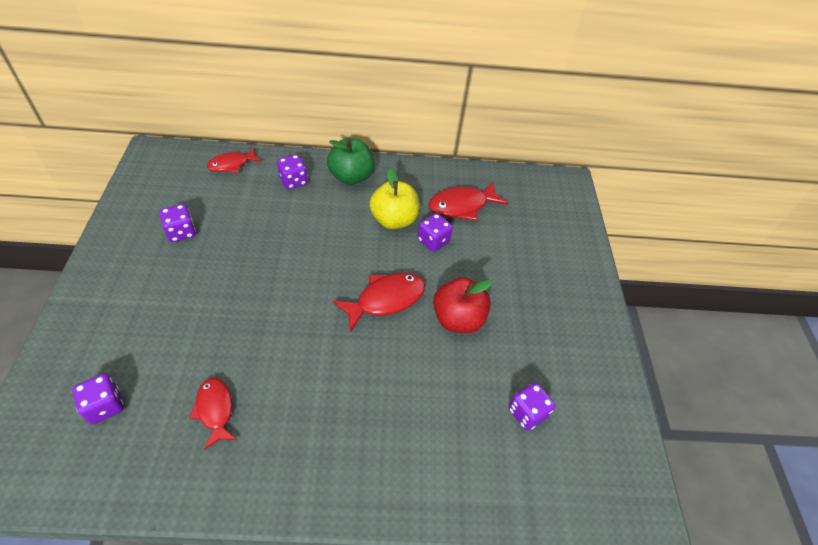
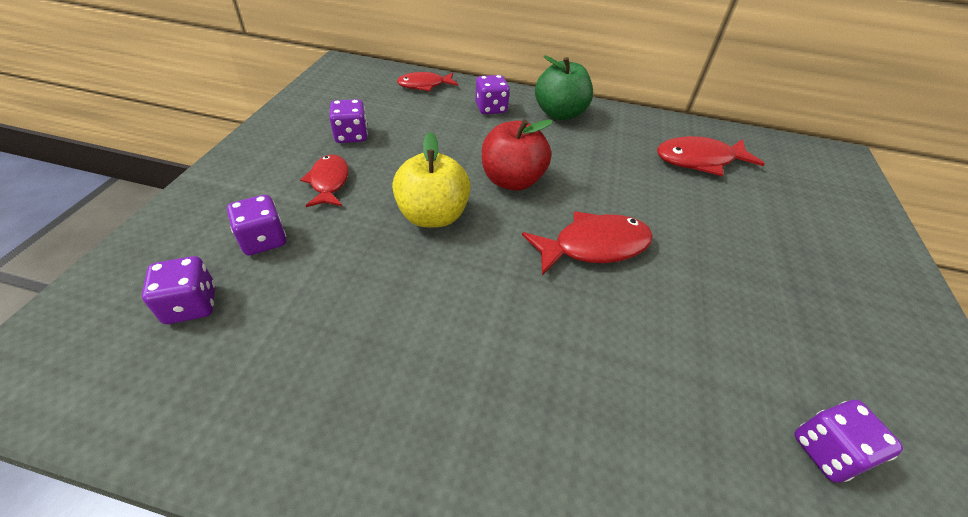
camera: 15 degrees right, 5 degrees down
red fish [189,378,237,450] -> red fish moved to [300,155,349,207]
yellow apple [369,169,419,229] -> yellow apple moved to [392,132,471,228]
purple dice [418,213,453,252] -> purple dice moved to [227,195,286,255]
red apple [433,278,492,333] -> red apple moved to [482,119,553,191]

